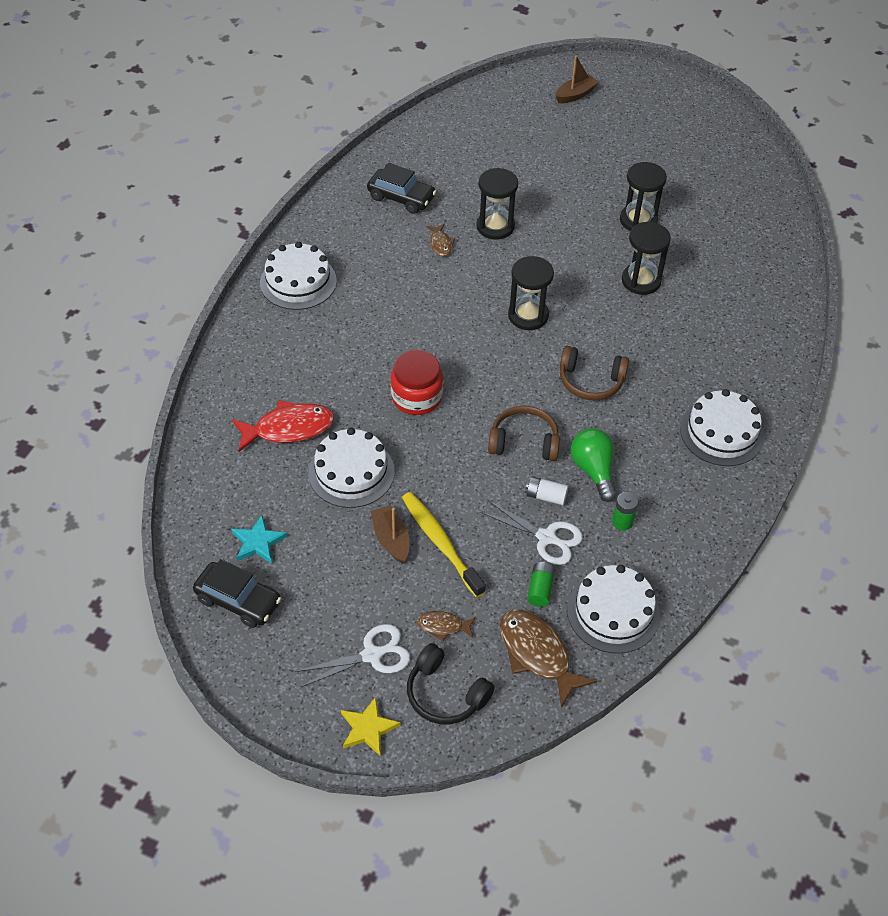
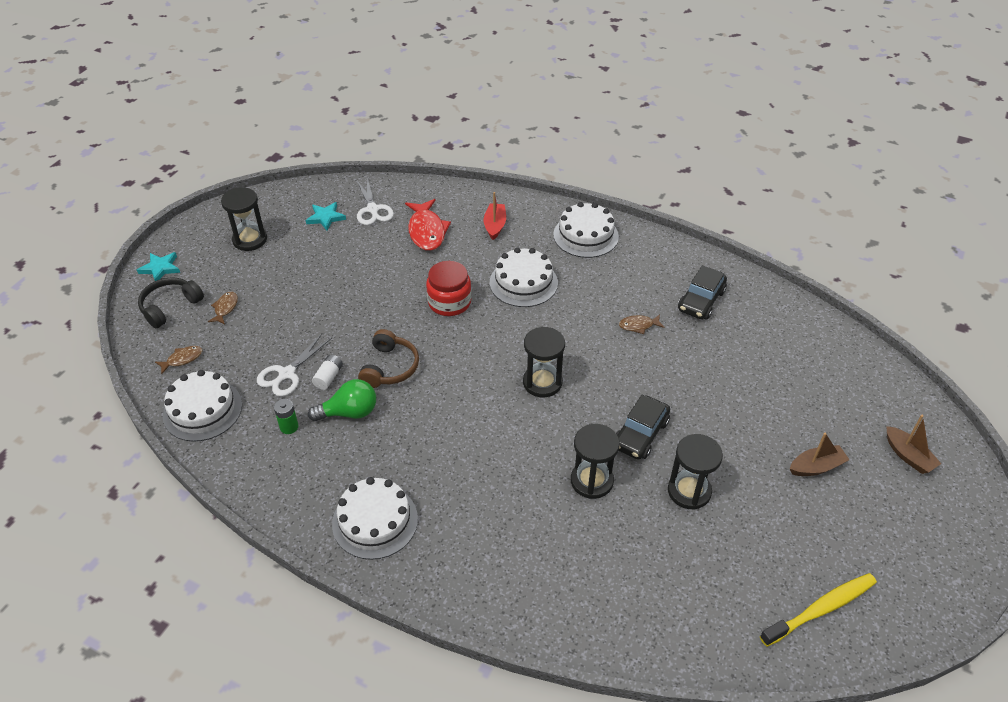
camera: 95 degrees right, 5 degrees down
black car [193,559,281,628] -> black car moved to [616,395,670,459]
white scissors [295,624,410,687] -> white scissors moved to [356,178,394,225]
white cake [308,428,394,508] -> white cake moved to [490,247,558,307]
yellow star [341,697,400,756] -> turquoise star [137,252,180,281]
brown boat [371,505,409,563] -> brown boat moved to [790,433,849,476]
yellow toothbrush [402,492,486,598] -> yellow toothbrush moved to [760,573,877,647]
black hourglass [476,168,518,240] -> black hourglass moved to [221,187,267,251]
brown fish [500,609,597,708] -> brown fish [155,346,203,374], size x0.52
green battery [528,562,555,607] -> none
brown headphones [560,346,629,400] -> none
none -> red boat [484,192,506,240]

